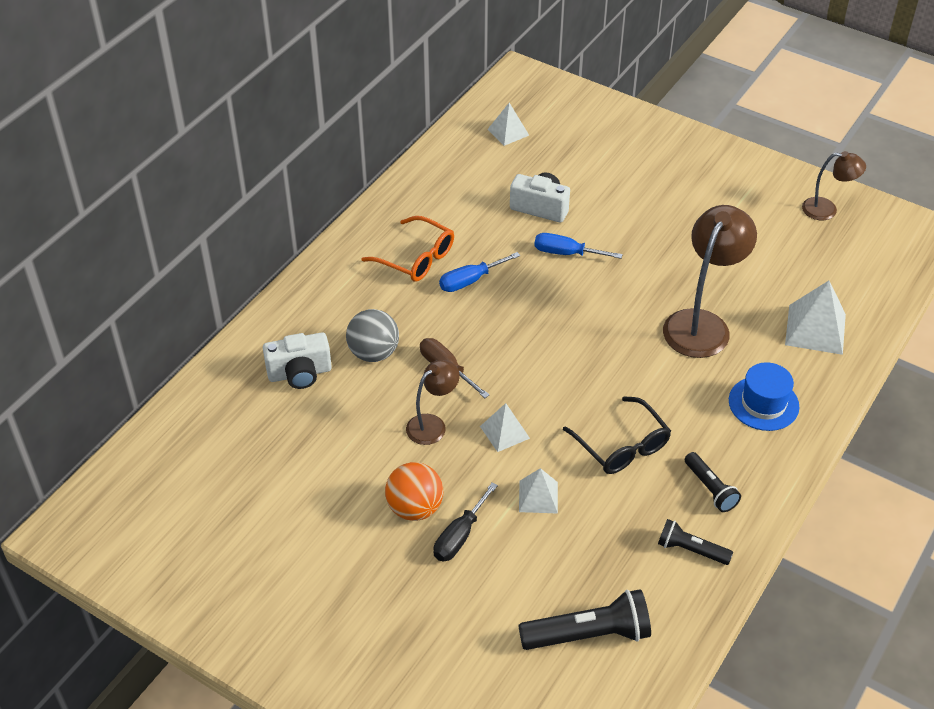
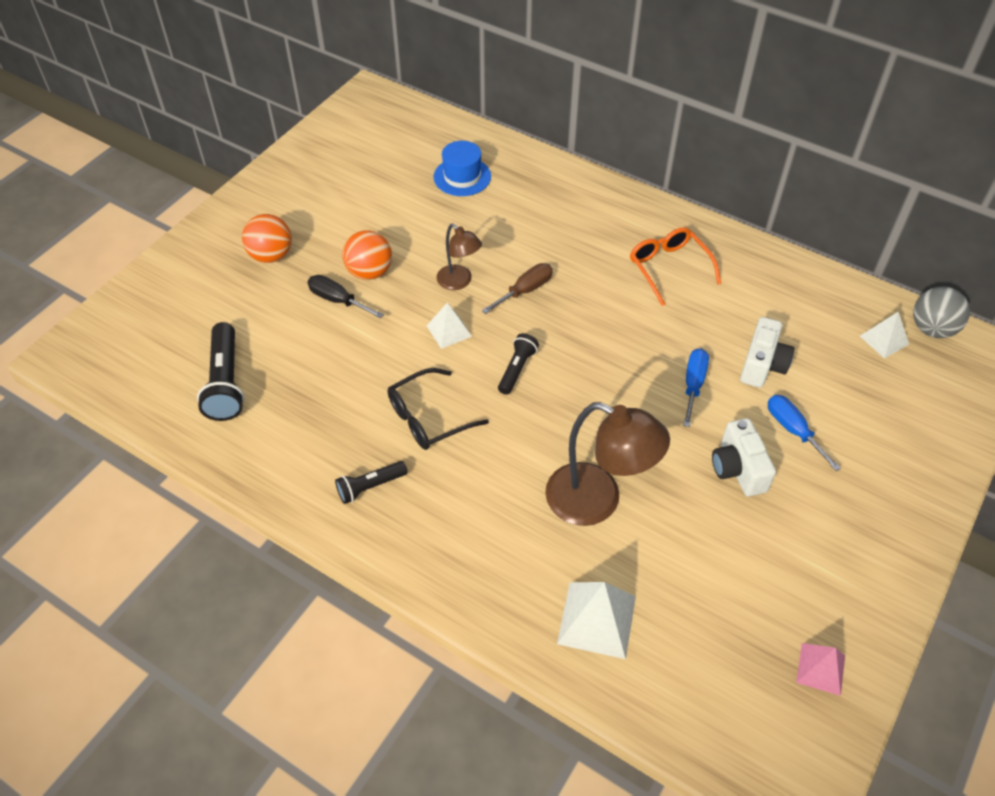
camera: 90 degrees right, 5 degrees up
white camera [263,332,332,389] -> white camera moved to [712,418,776,497]
grey ball [346,309,399,362] -> grey ball moved to [913,286,970,338]
orange glasses [361,216,454,282] -> orange glasses turned 120 degrees clockwise [630,227,721,306]
blue screwdriver [439,252,521,292] -> blue screwdriver moved to [768,395,841,471]
white pyramid [519,468,558,514] -> none
black flashlight [658,519,733,565] -> black flashlight moved to [498,333,539,395]
blue hat [729,362,799,431] -> blue hat moved to [433,141,491,196]
brown lamp [802,151,866,220] -> pink pyramid [796,643,845,696]
none -> orange ball [242,214,292,263]

